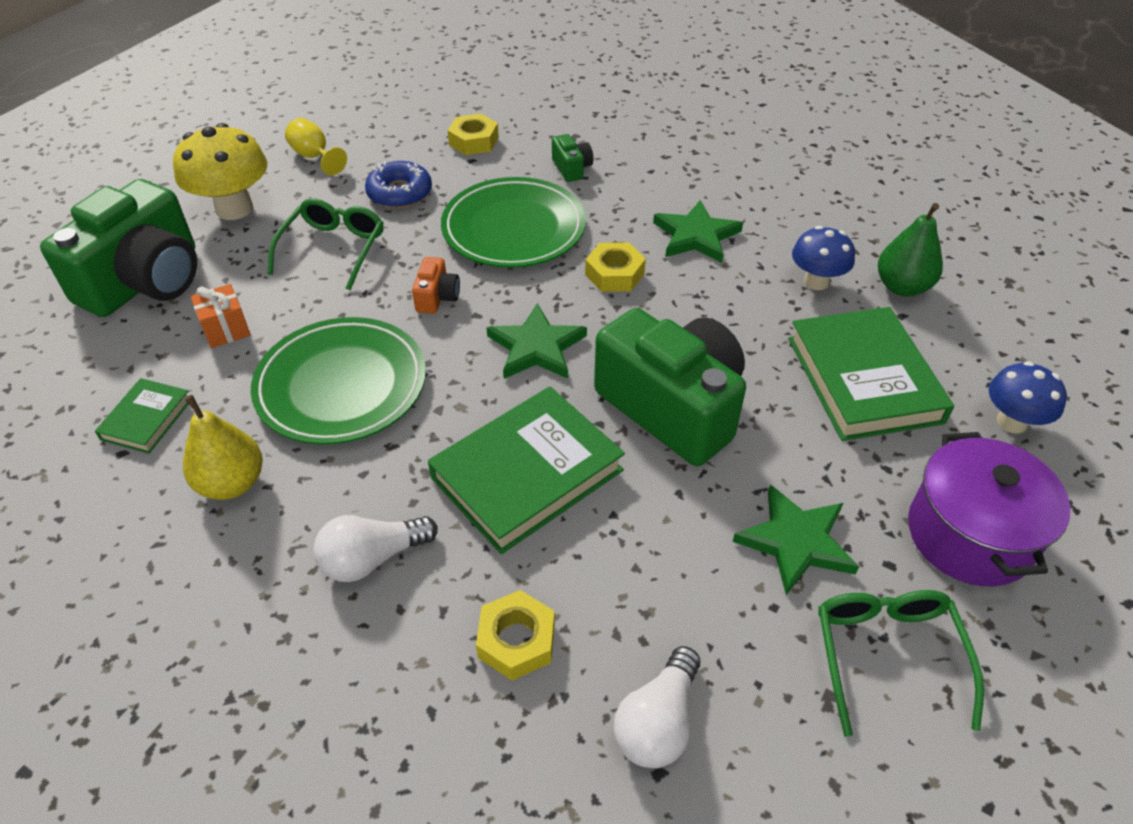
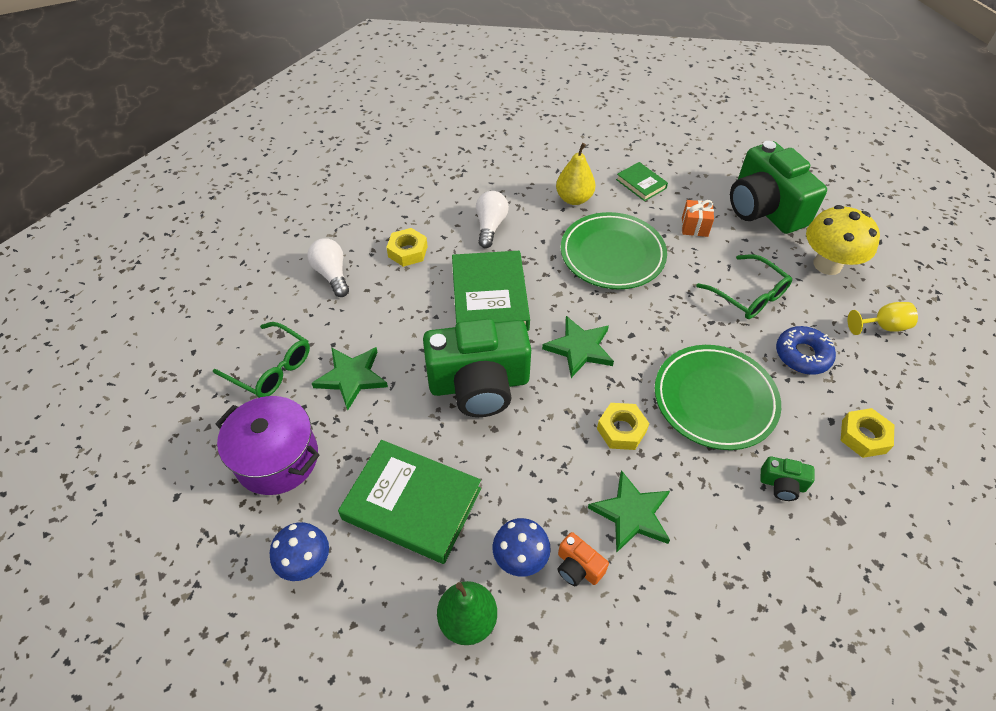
camera: 125 degrees right, 5 degrees up
orange camera [412,257,460,314] -> orange camera moved to [558,532,609,586]

